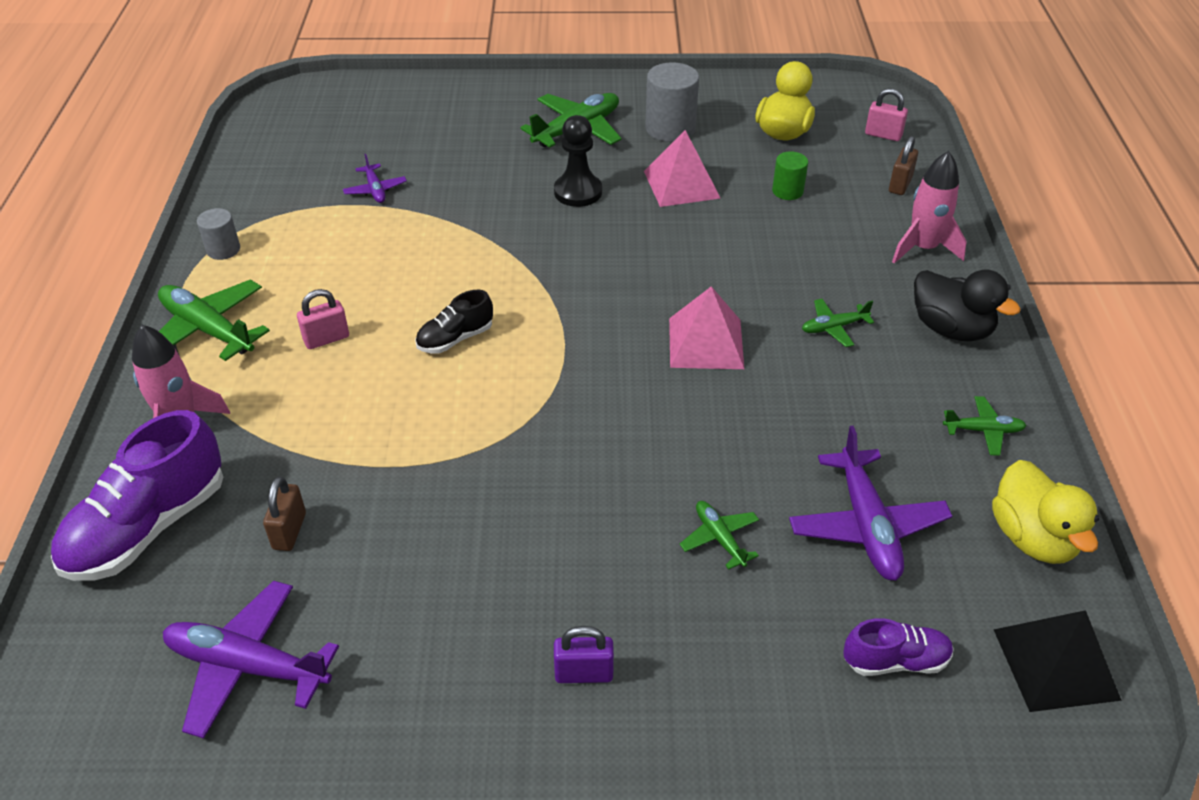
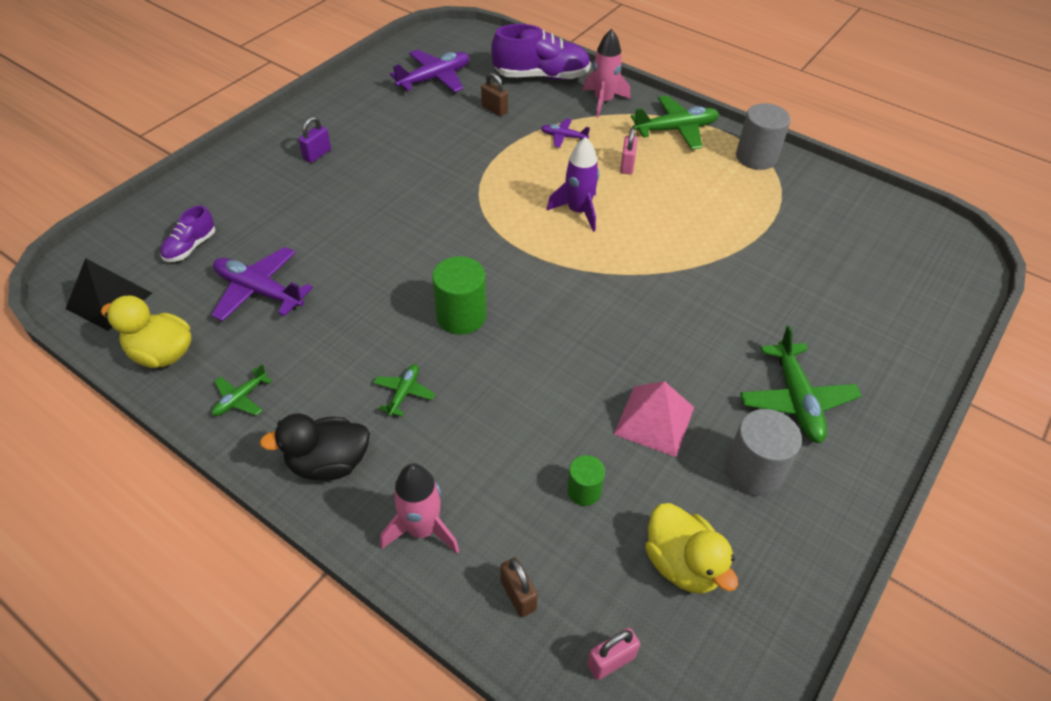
camera: 125 degrees right, 5 degrees up
purple shoe [51,410,223,581] -> purple shoe turned 105 degrees clockwise [491,24,591,80]
grey cylinder [197,208,240,260] -> grey cylinder [736,103,791,170], size x1.72
purple plane [343,154,407,203] -> purple plane moved to [541,118,590,148]
black shoe [415,290,493,353] -> purple rocket [547,137,599,232]
black pawn [554,115,602,207] -> none
pink pyramid [669,286,744,369] -> green cylinder [432,256,486,334]
green plane [680,501,759,570] -> none

